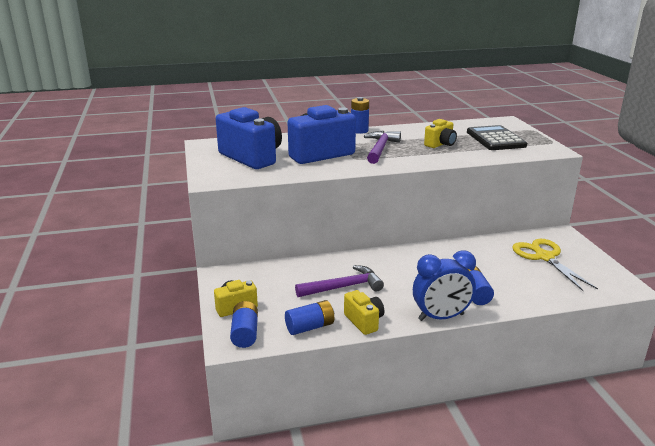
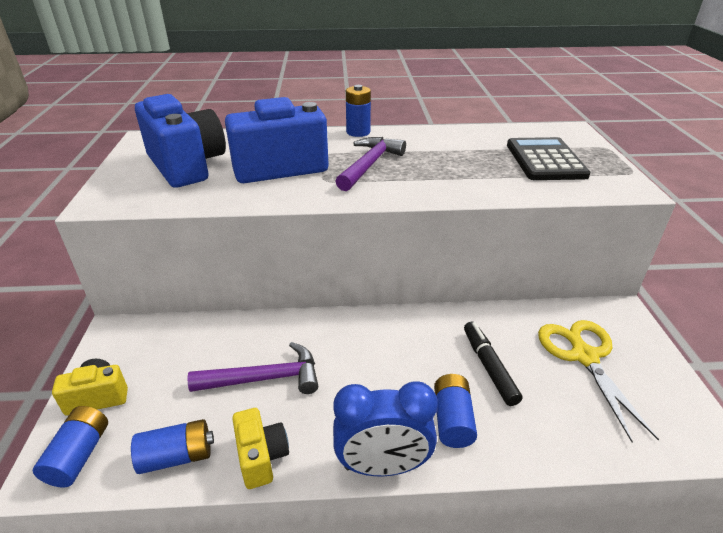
camera: 10 degrees right, 10 degrees up
yellow camera [424,119,457,148] -> none
none -> black marker [464,322,522,406]

